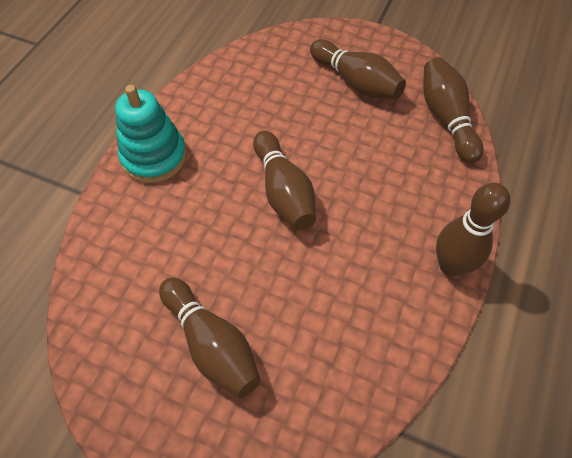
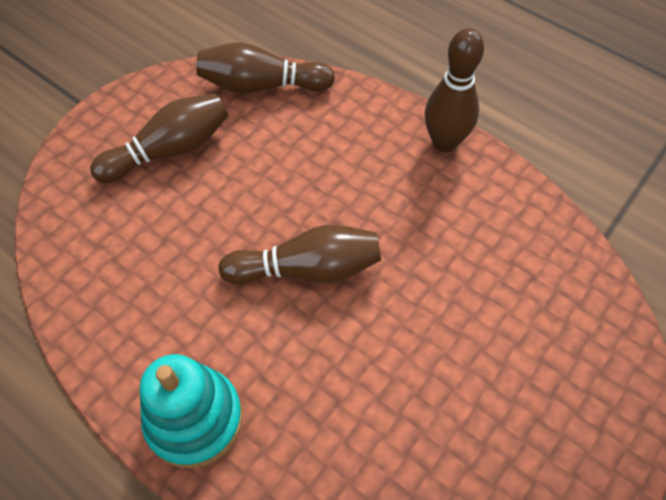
camera: 75 degrees left, 0 degrees up
brown bowling pin [159,277,261,398] -> none

